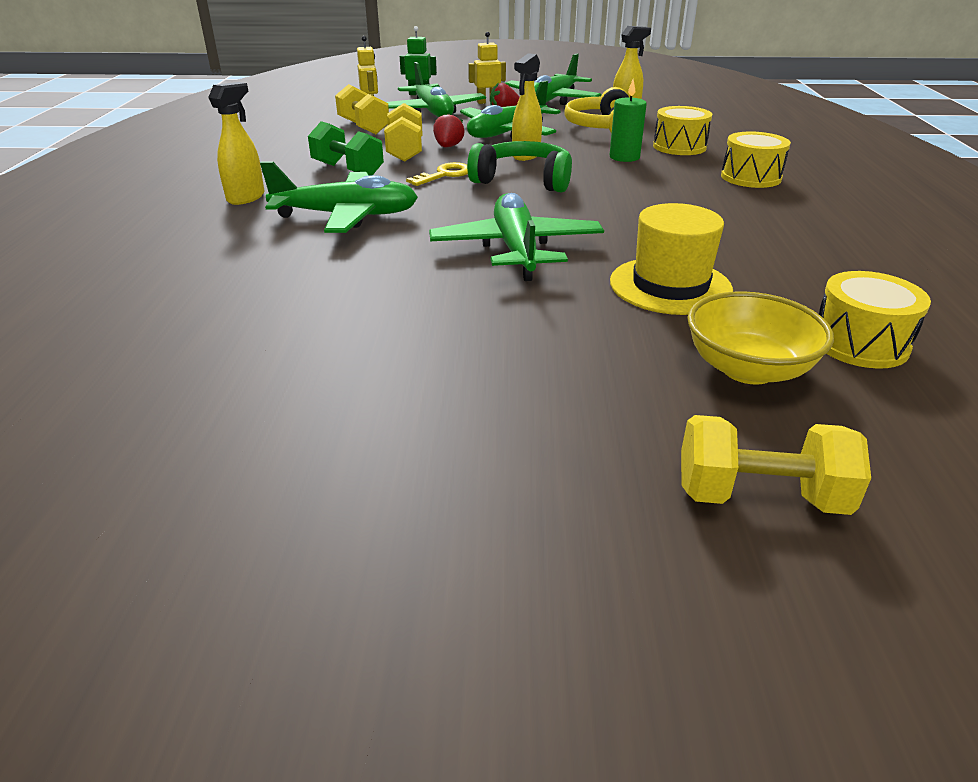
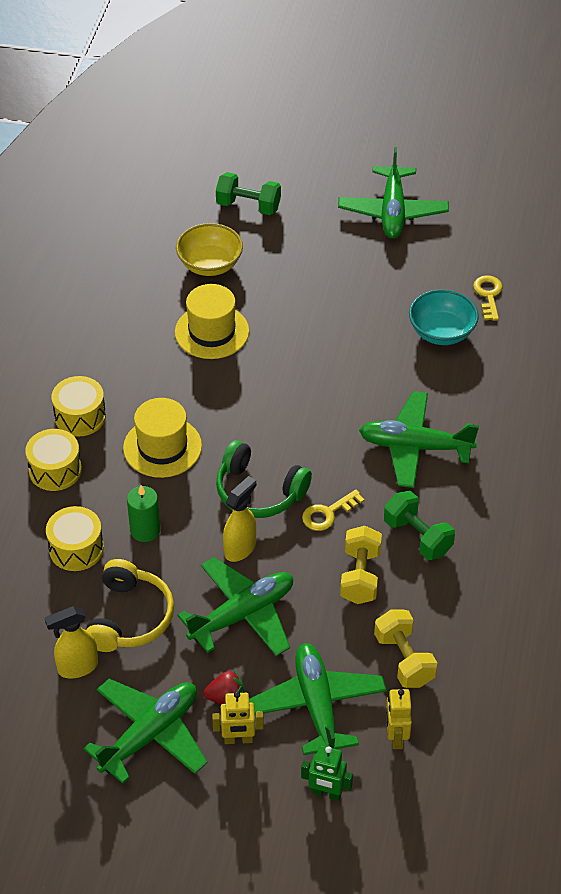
camera: 170 degrees left, 15 degrees up
yellow spray bottle [208,82,264,205] -> none
green plane [429,193,604,281] -> green plane moved to [338,147,449,239]
red strawberry [433,112,465,147] -> none
yellow dumbbell [681,415,871,515] -> green dumbbell [216,172,281,215]
yellow drum [819,271,931,369] -> yellow drum moved to [52,376,106,437]
none -> yellow hat [123,398,202,478]
none -> turquoise bowl [409,289,479,345]
none -> yellow key [473,275,503,321]

